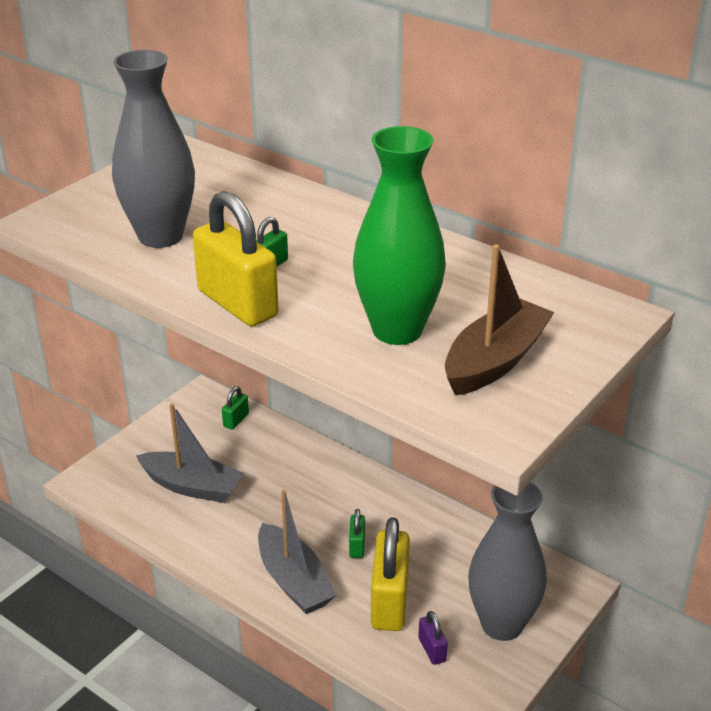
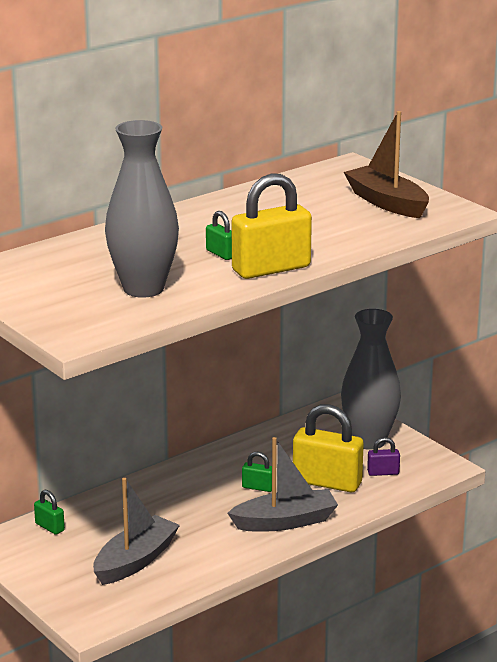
camera: 75 degrees left, 10 degrees down
green vase [353,126,446,345] -> none

